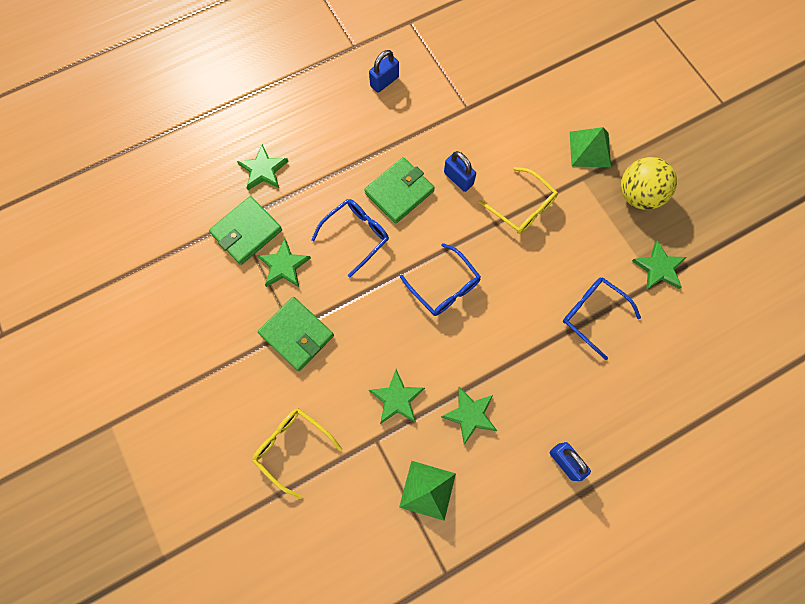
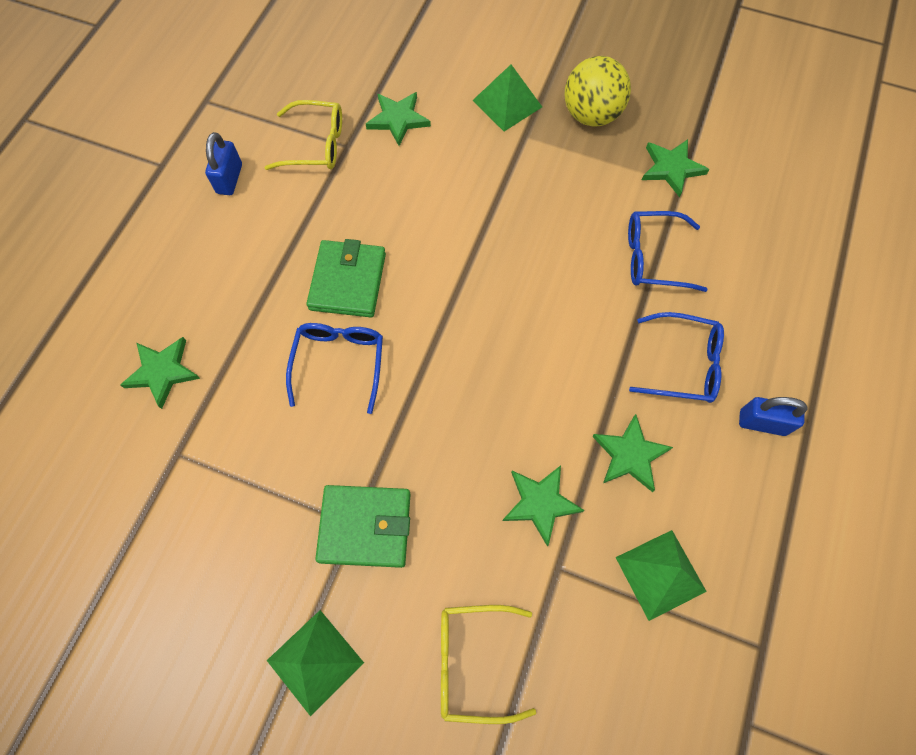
camera: 40 degrees left, 5 degrees down
green wallet [209,196,282,265] -> none
green star [257,239,311,287] -> green star moved to [366,92,431,146]
blue glasses [400,243,481,316] -> blue glasses moved to [629,312,724,403]
blue padlock [444,151,476,192] -> none
yellow glasses [479,167,558,234] -> yellow glasses moved to [265,100,342,170]
none -> green pyramid [267,610,364,716]

